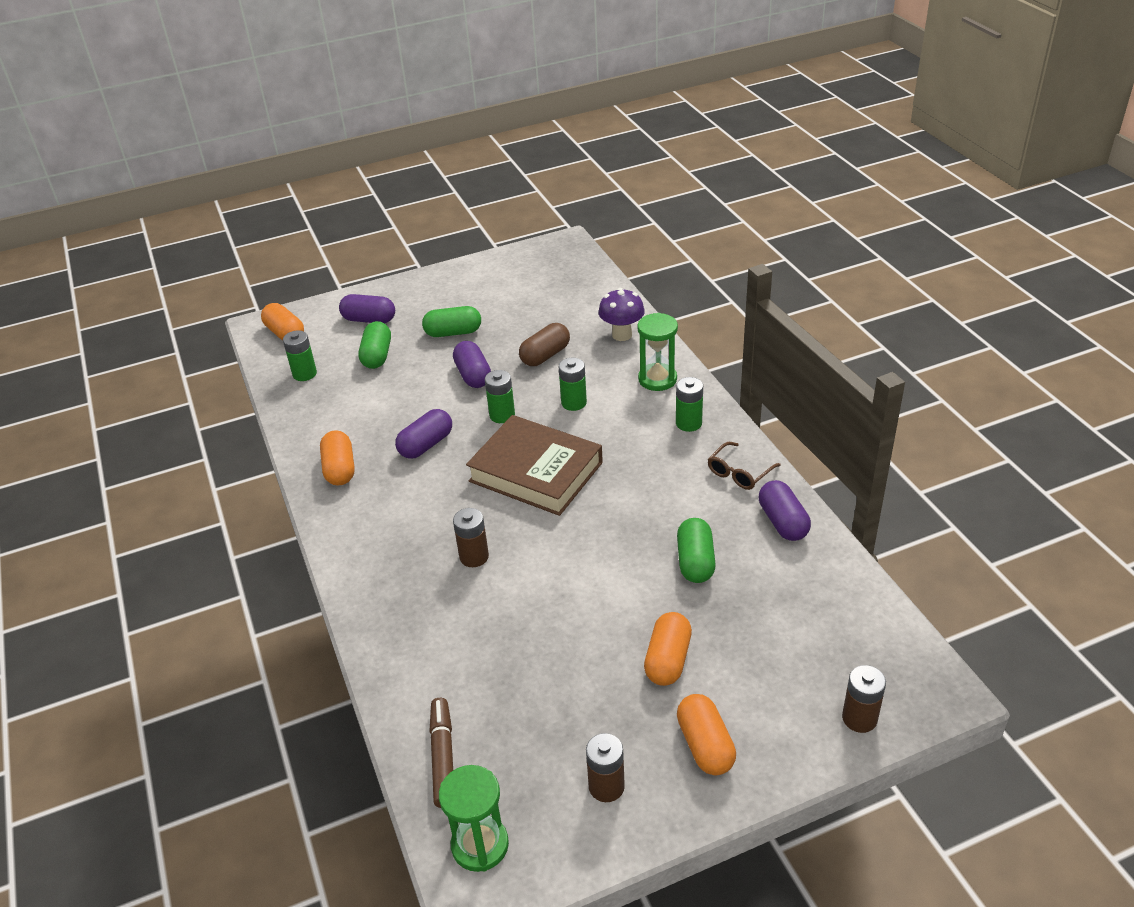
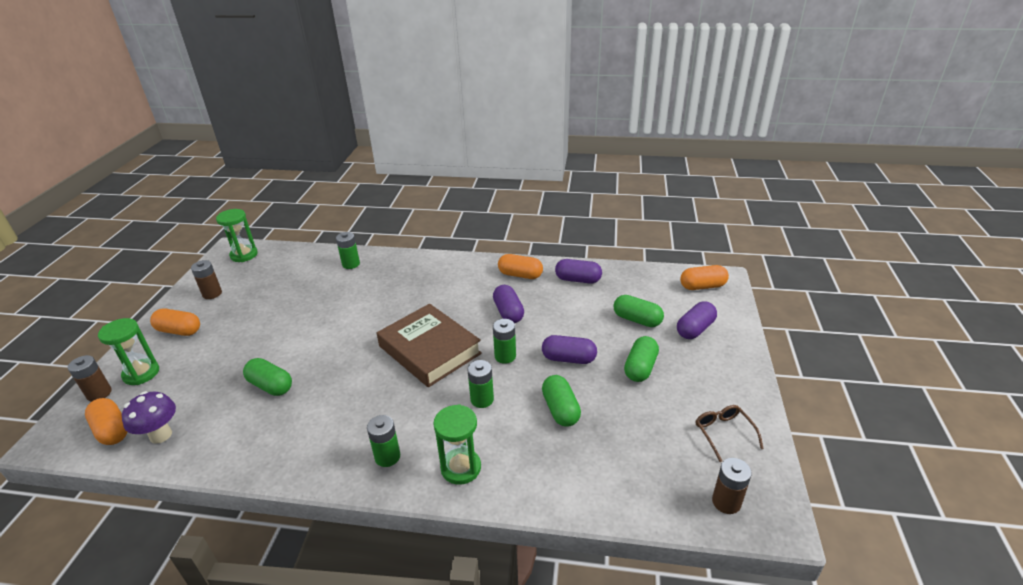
camera: 120 degrees right, 5 degrees down
green battery [283,331,317,381] -> green battery moved to [336,232,360,269]
brown marker [429,698,453,808] -> none
brown battery [453,508,489,567] -> brown battery moved to [712,458,752,514]
brown book [466,415,603,516] -> brown book turned 75 degrees clockwise [377,304,482,387]
brown capsule [519,323,570,366] -> green capsule [542,375,581,427]
purple mushroom [598,288,645,341] -> purple mushroom moved to [122,391,176,444]
orange capsule [644,612,692,686] -> orange capsule moved to [85,398,127,445]
brown glasses [708,442,781,490] -> brown glasses moved to [696,405,764,462]
purple capsule [759,480,811,541] -> purple capsule moved to [555,259,602,283]
none -> green hourglass [98,318,159,385]

